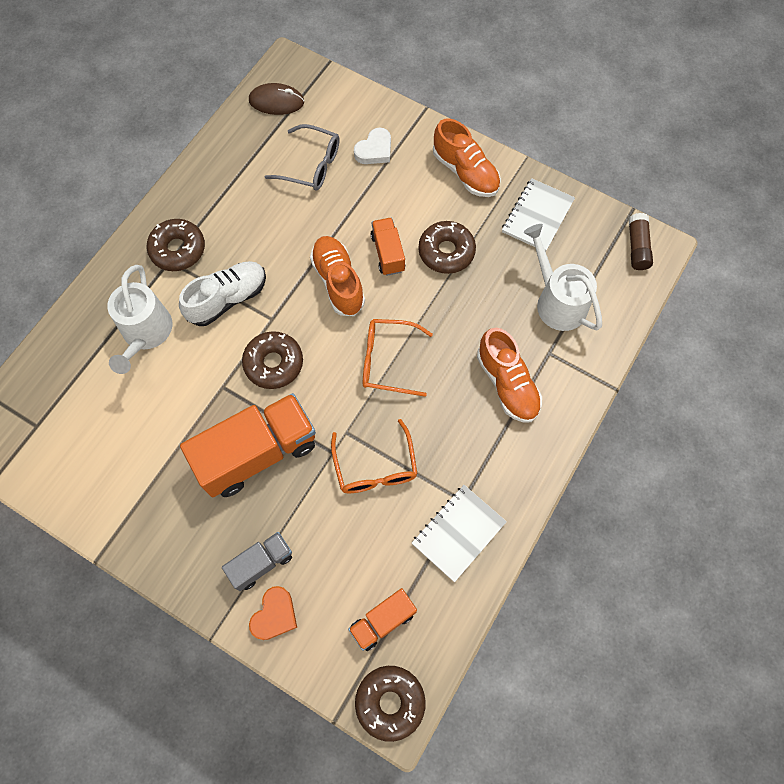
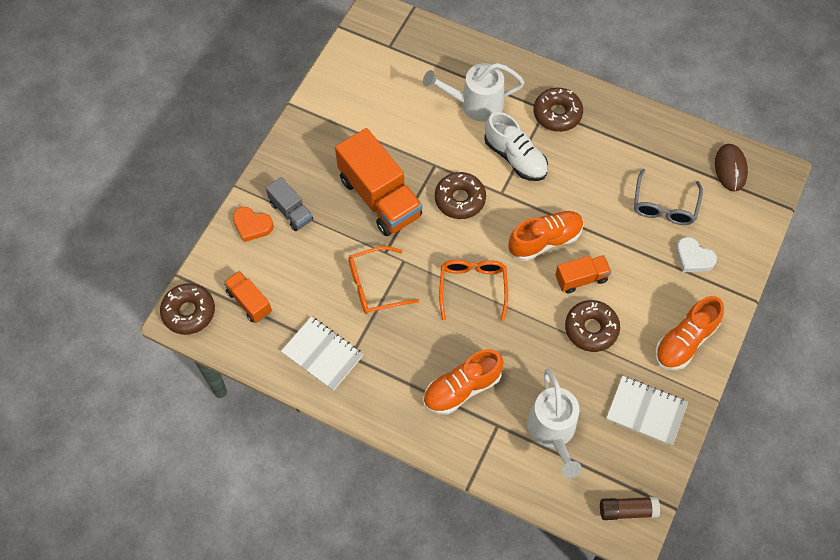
camera: 85 degrees right, 5 degrees down
white watering can [523,224,602,331] -> white watering can turned 120 degrees clockwise [527,369,582,478]

